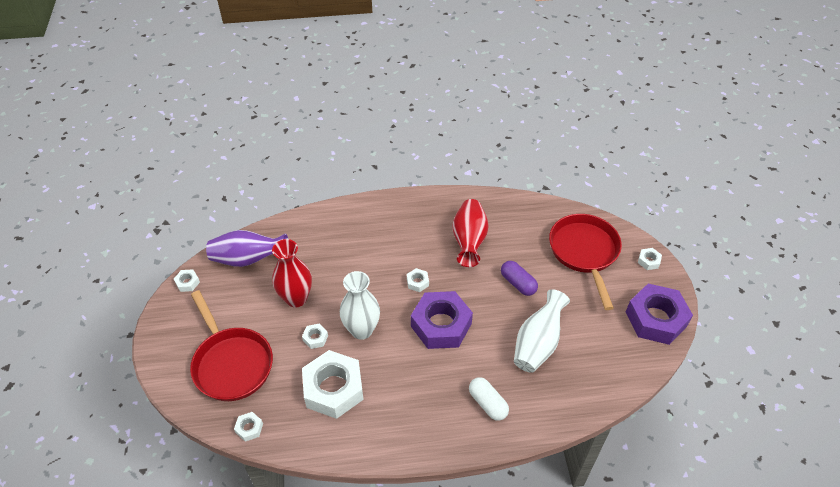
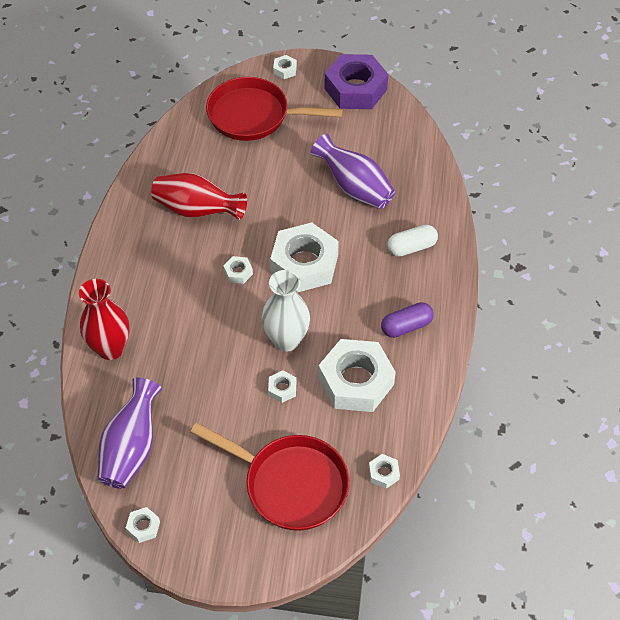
camera: 75 degrees left, 5 degrees up
red pan [190,290,273,401] -> red pan turned 45 degrees clockwise [191,423,349,531]
red vase [272,239,312,307] -> red vase moved to [79,279,129,360]
purple nut [411,291,473,349] -> white nut [270,223,339,293]
purple capsule [501,261,538,296] -> purple capsule moved to [381,302,434,338]
white vase [514,289,570,373] -> purple vase [311,134,395,209]

